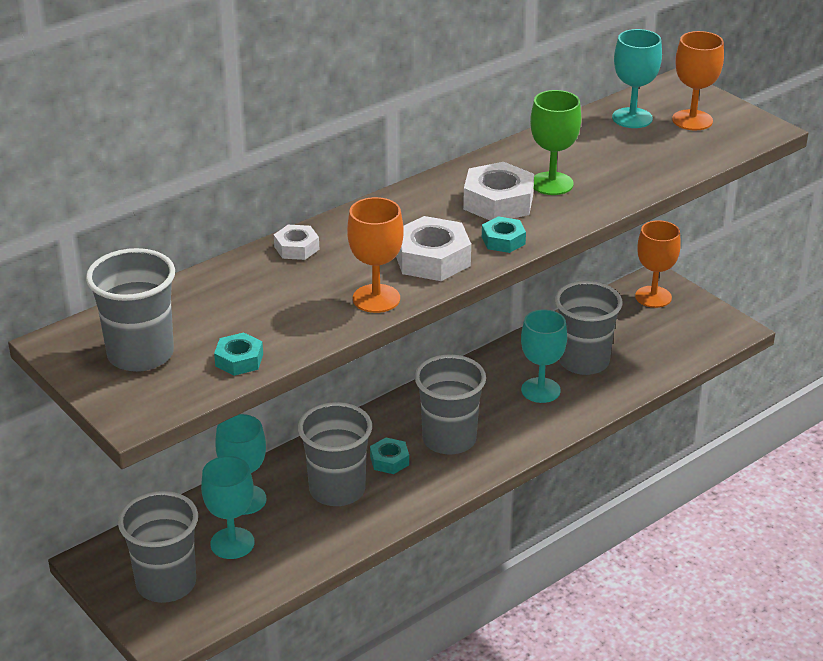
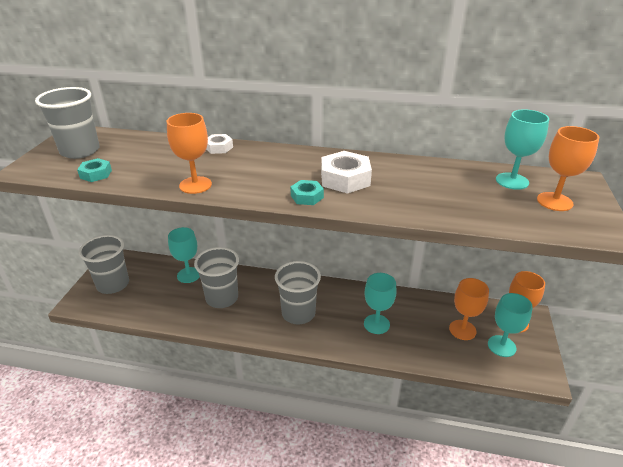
camera: 50 degrees right, 0 degrees up
turquoise goblet [201,456,254,559] -> turquoise goblet moved to [488,293,533,357]
turquoise nut [370,438,409,474] -> none
white nut [396,216,471,281] -> none
green goblet [530,90,581,195] -> none
grey cup [555,281,623,375] -> none
none -> orange goblet [449,278,489,340]

